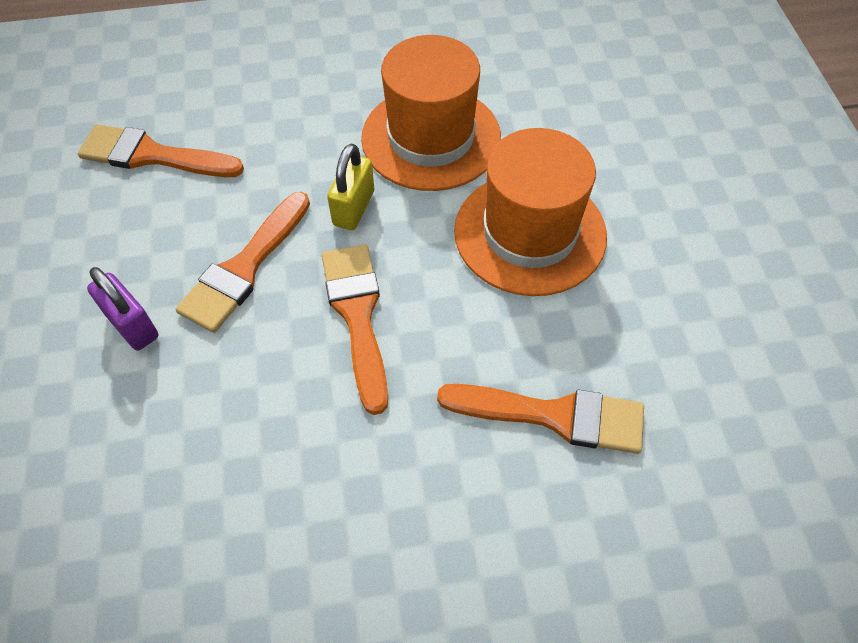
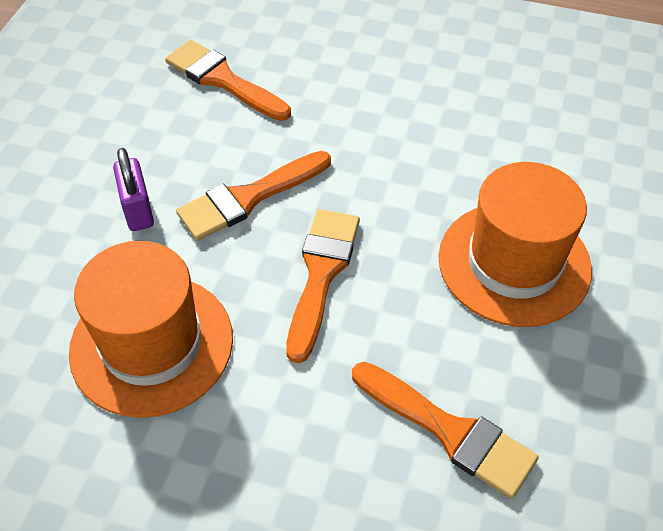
camera: 25 degrees right, 5 degrees down
yellow padlock [327,143,374,230] -> none
orange hat [361,35,501,191] -> orange hat moved to [69,241,233,418]

